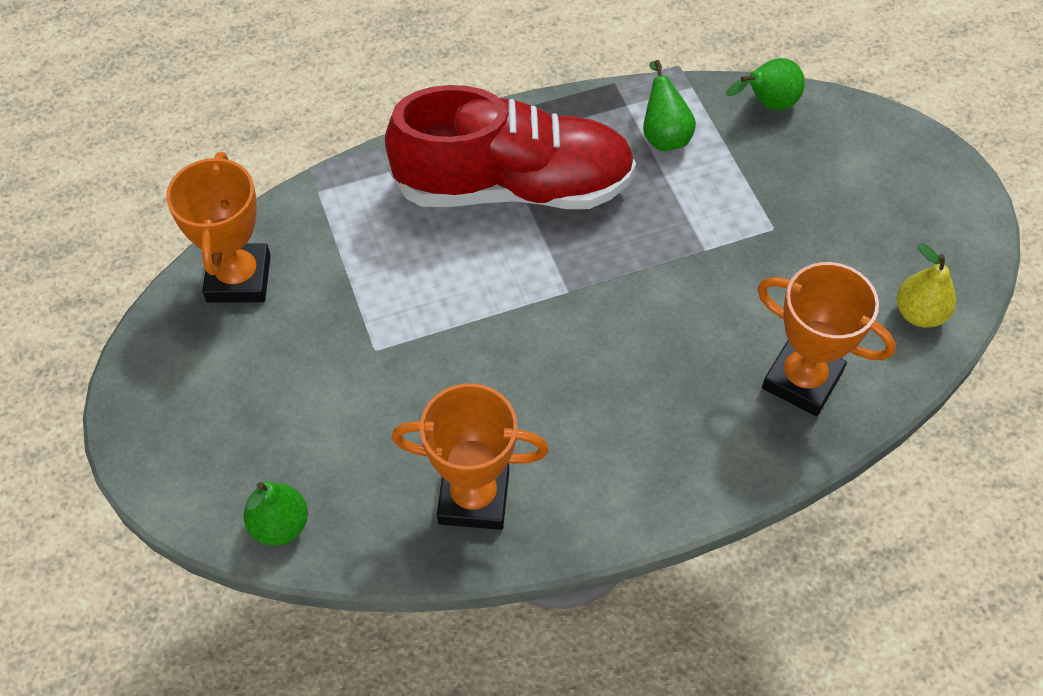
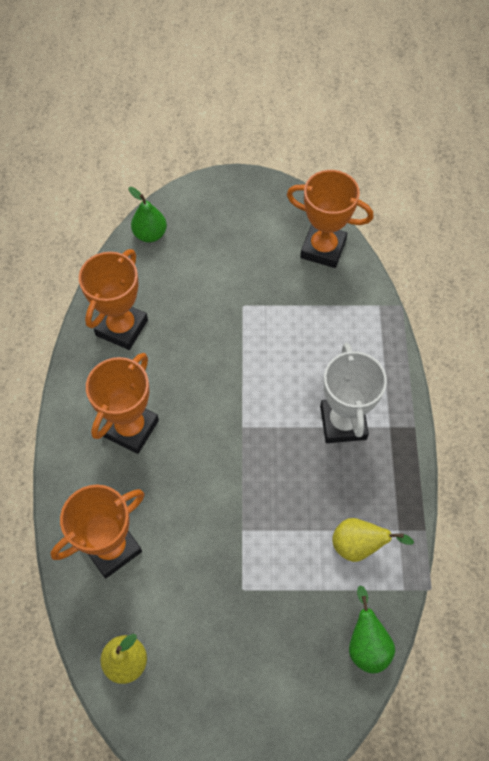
camera: 110 degrees right, 5 degrees up
red shoe [385,85,636,209] -> white trophy [320,343,387,443]
green pear [643,60,696,151] -> yellow pear [332,518,414,562]
none -> orange trophy [86,353,159,454]

